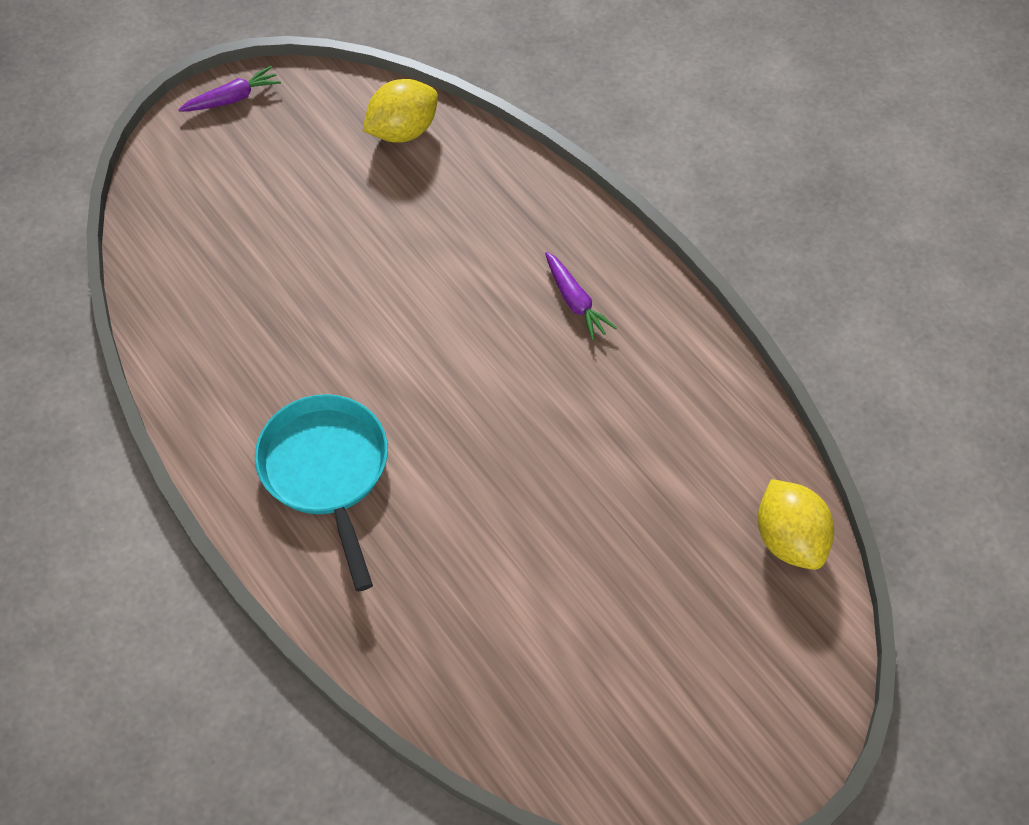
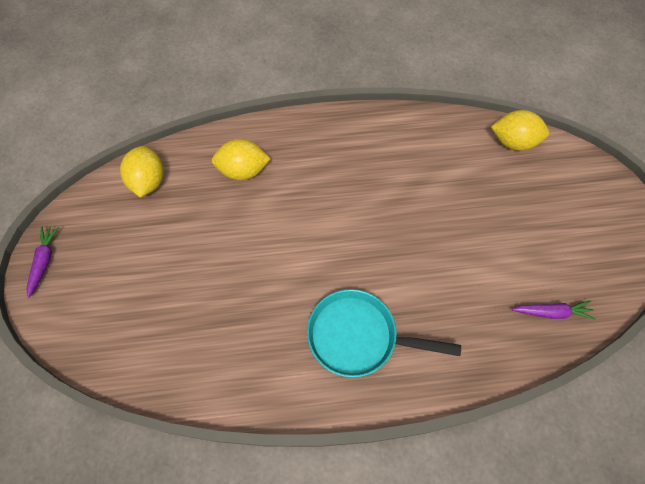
camera: 60 degrees left, 5 degrees up
purple carrot [545,252,617,341] -> purple carrot moved to [512,300,596,320]
none -> yellow lemon [212,139,271,180]

